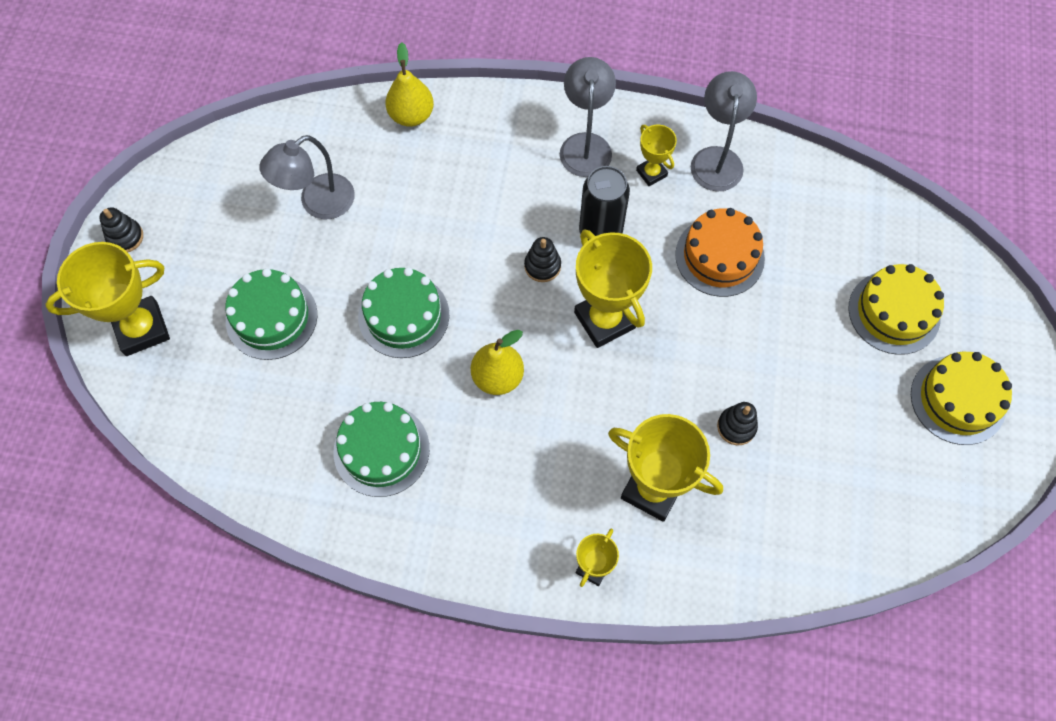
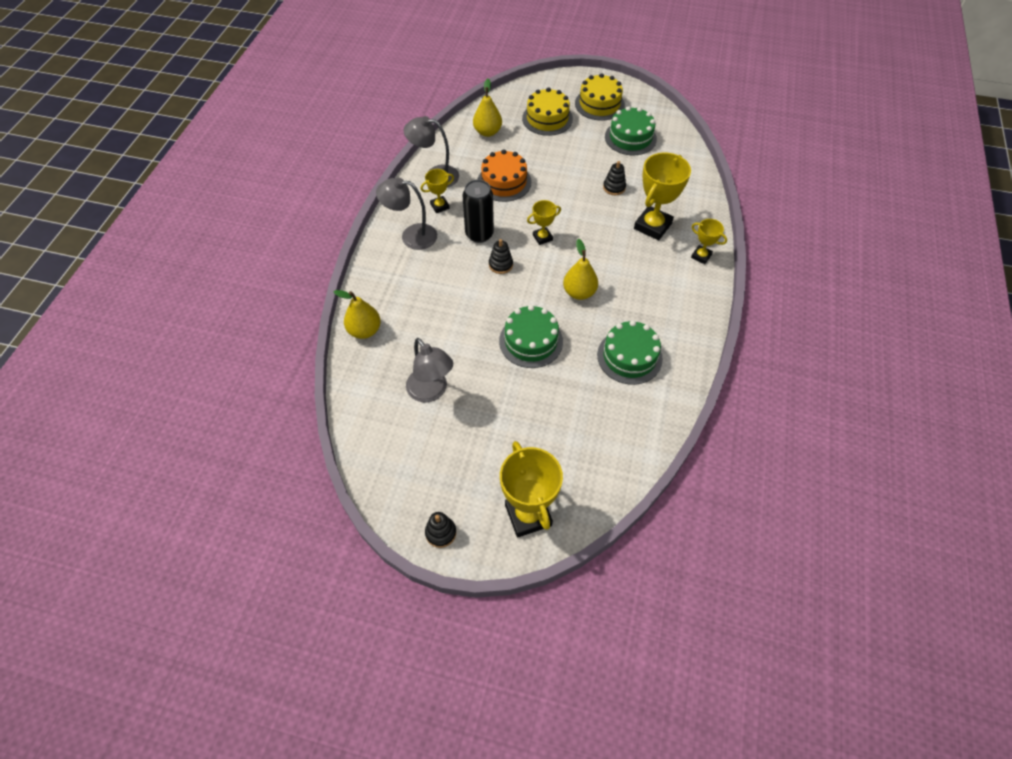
camera: 85 degrees left, 10 degrees down
green cake [225,268,317,360] -> green cake moved to [605,106,657,155]
yellow trophy [574,229,652,348] -> yellow trophy [527,200,561,245], size x0.53
none -> yellow pear [473,79,502,137]

